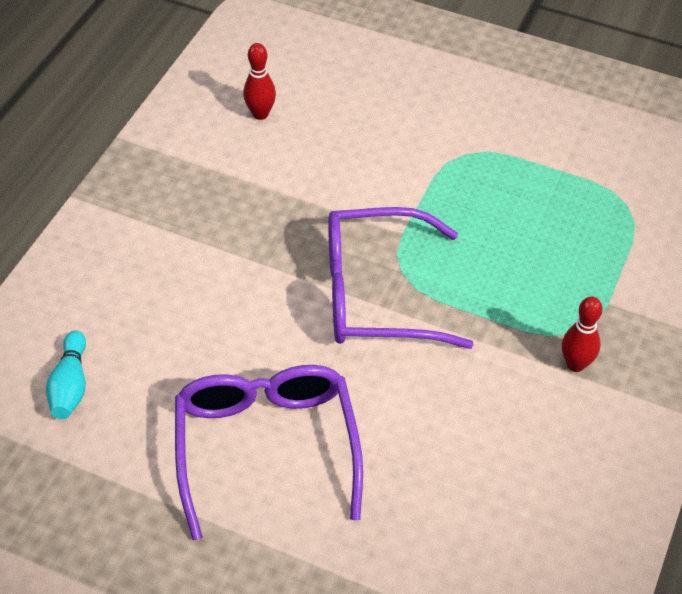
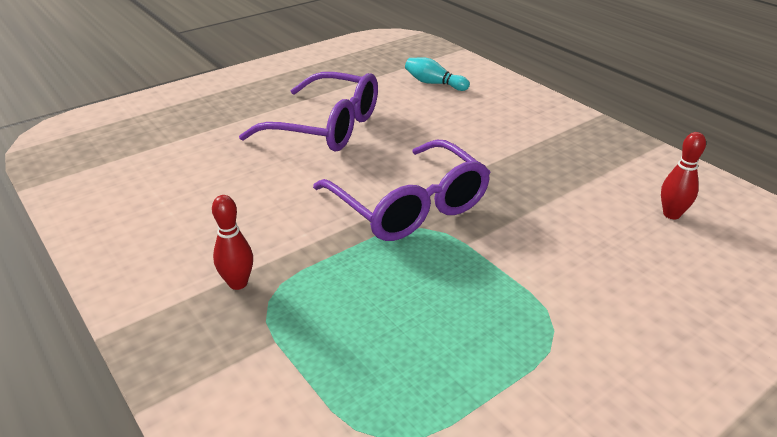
camera: 120 degrees right, 15 degrees down
purple glasses [328,207,474,349] -> purple glasses turned 120 degrees clockwise [313,140,490,241]

